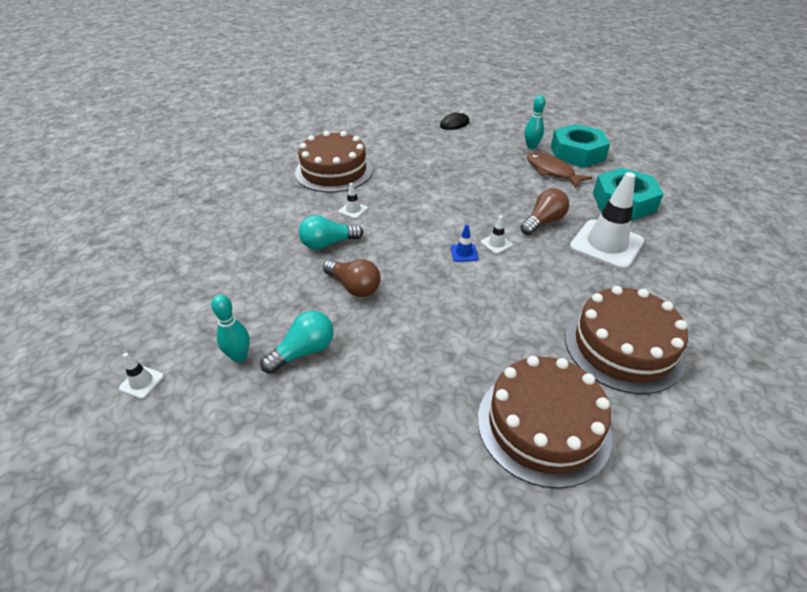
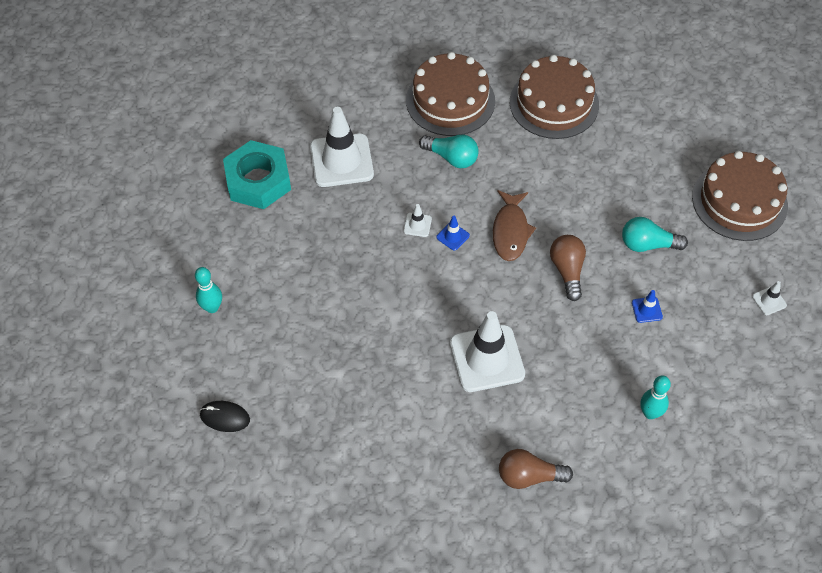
camera: 135 degrees left, 15 degrees up
turquoise bowling pin [211,294,250,362] -> turquoise bowling pin moved to [640,376,671,419]
brown cake [295,131,373,192] -> brown cake moved to [692,151,788,241]
turquoise light bulb [299,215,364,250] -> turquoise light bulb moved to [419,135,479,168]
white traffic cone [339,183,368,219] -> white traffic cone [450,311,525,392], size x2.37
brown light bulb [520,188,569,235] -> brown light bulb moved to [499,449,573,489]
brown fish [527,152,592,188] -> brown fish moved to [493,190,536,261]
turquoise nut [551,124,610,168] -> none
none -> blue traffic cone [632,290,663,323]

